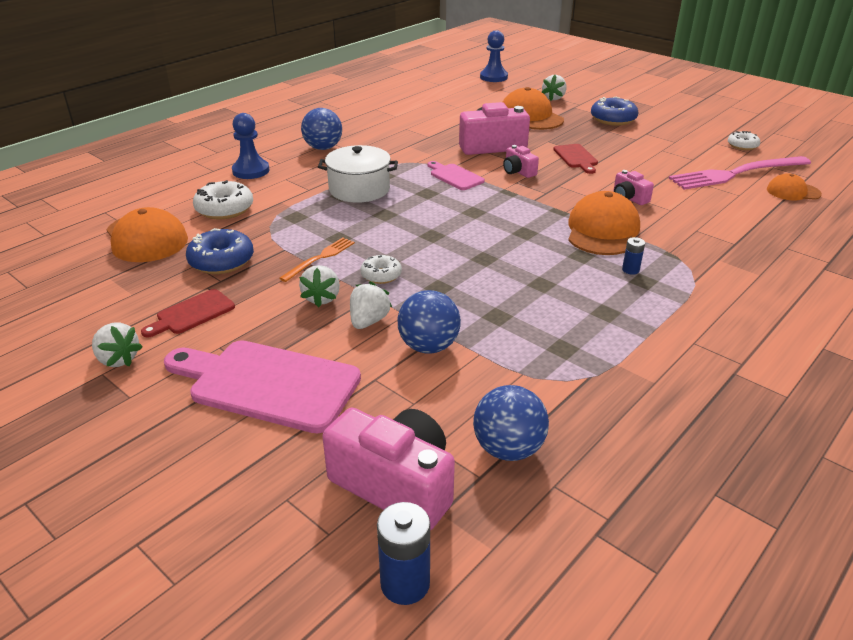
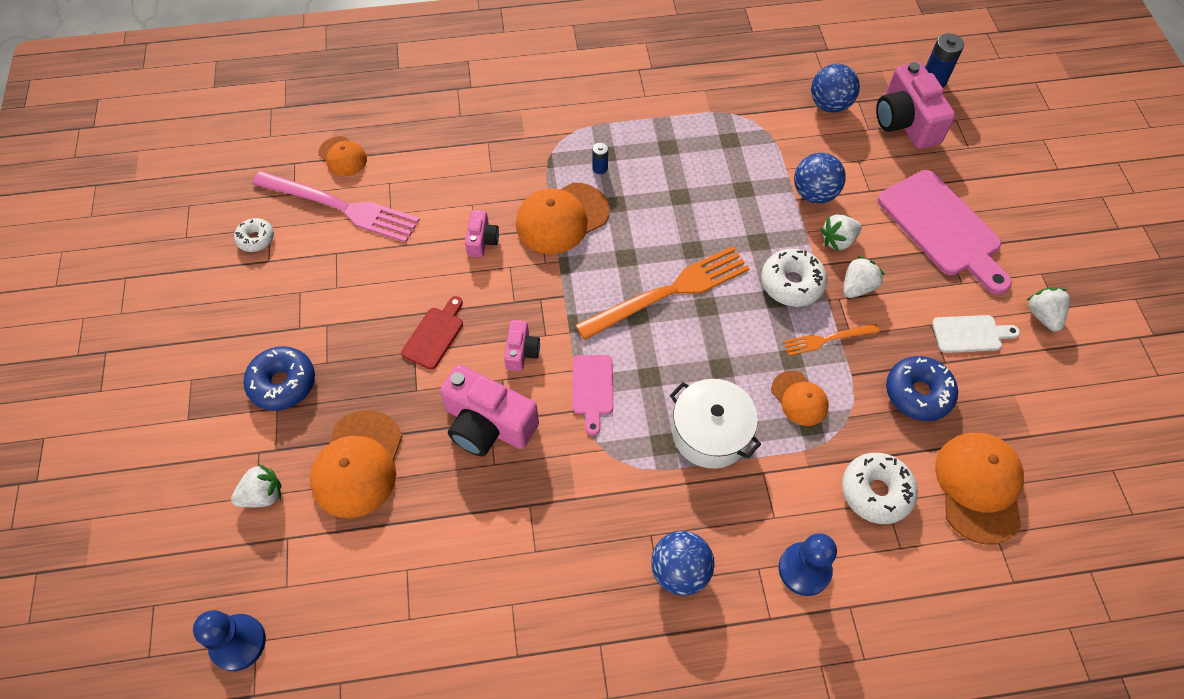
camera: 140 degrees left, 25 degrees up
red cutting board [141,289,235,338] -> white cutting board [932,315,1020,353]
white donut [360,255,402,284] -> white donut [761,249,827,307], size x1.63
none -> orange fork [575,246,750,340]
none -> orange cap [771,371,829,426]

